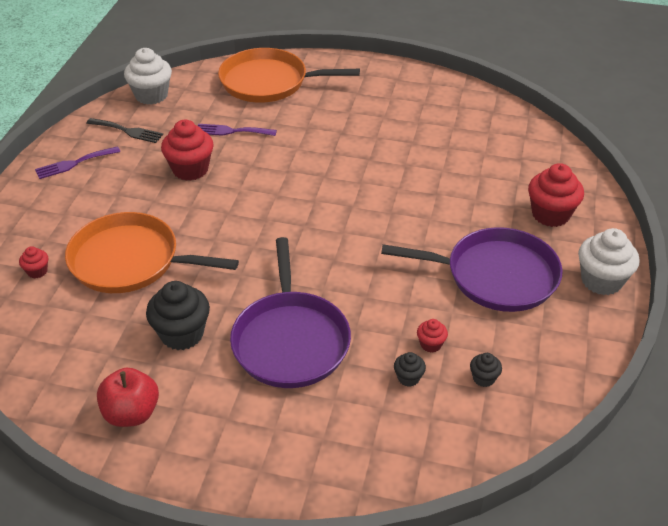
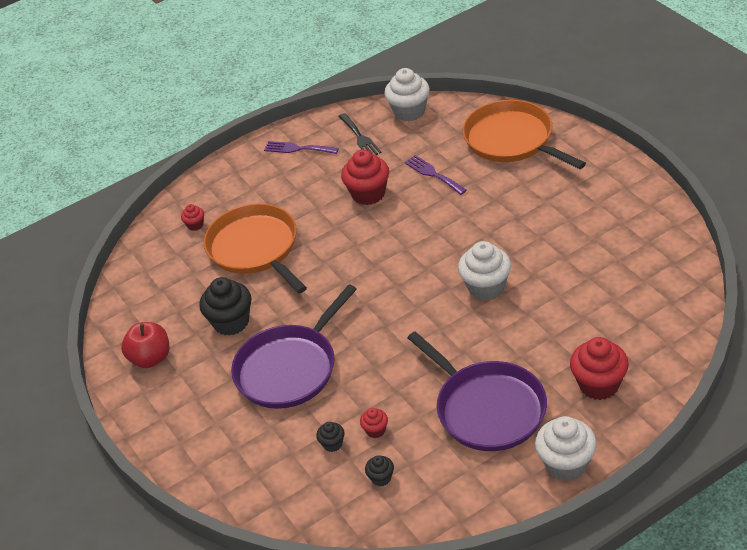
camera: 50 degrees right, 0 degrees up
none -> white cupcake [458,241,511,300]

